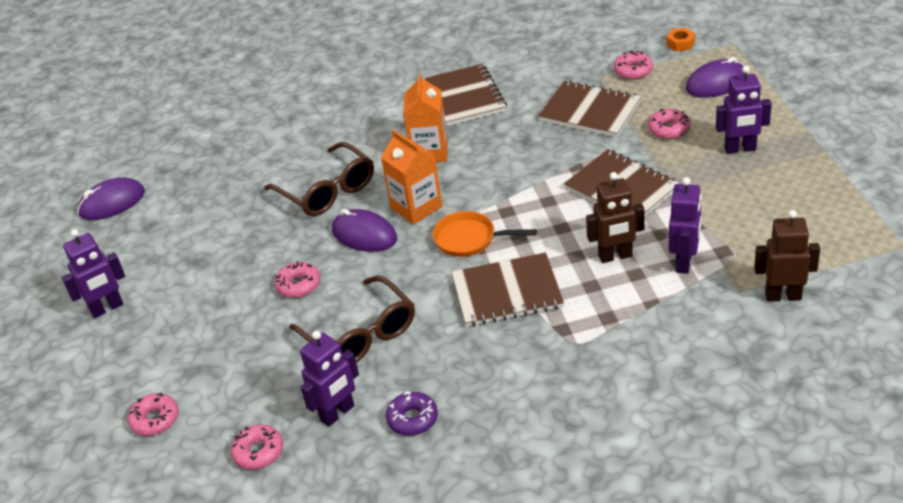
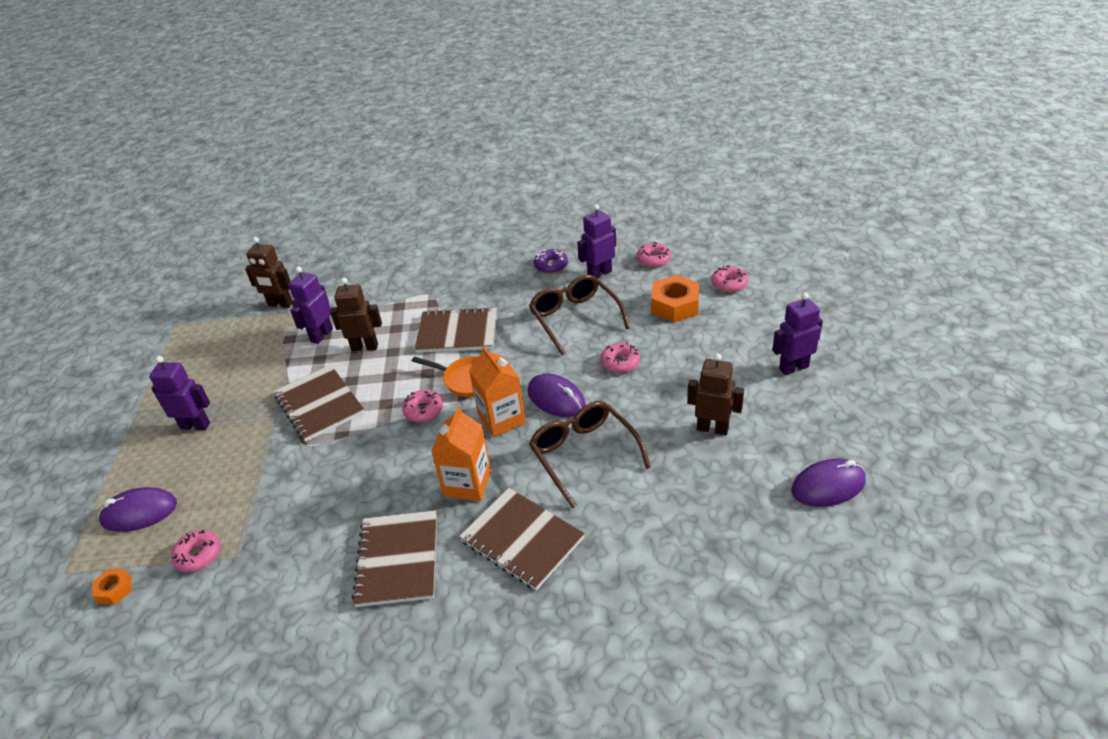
camera: 170 degrees left, 0 degrees up
brown notebook [538,81,641,137] -> brown notebook moved to [459,488,585,590]
pink donut [648,109,691,139] -> pink donut moved to [402,390,443,422]
none -> orange nut [651,275,699,322]
none -> brown robot [687,353,744,435]

